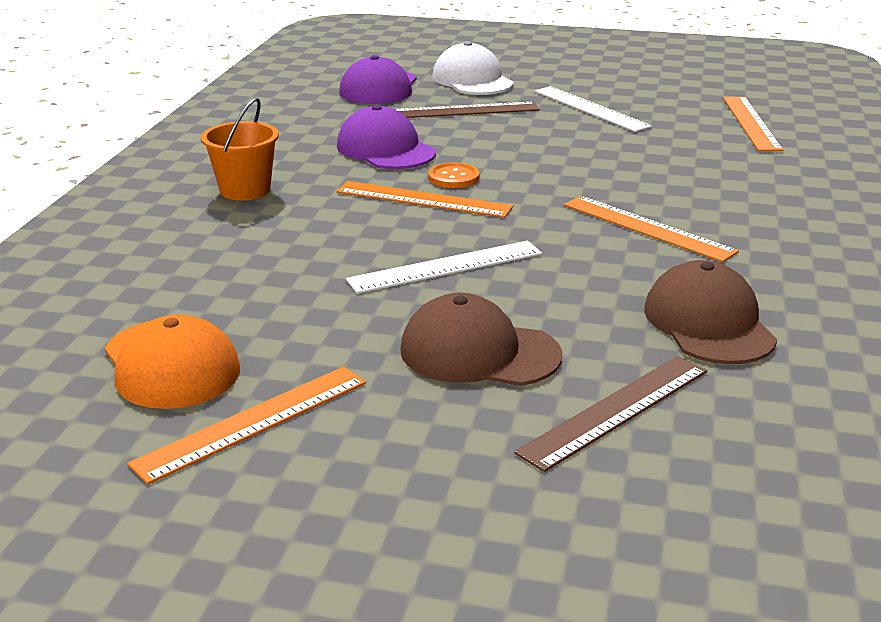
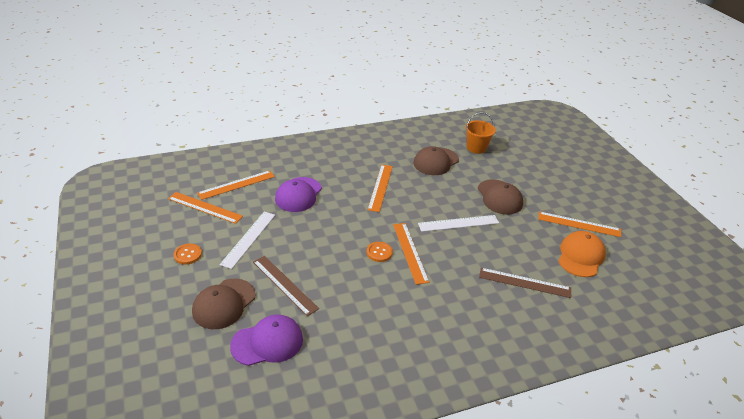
camera: 125 degrees left, 10 degrees up
orange bucket [201,97,279,201] -> orange bucket moved to [465,112,496,154]
purple cap [337,105,436,169] -> purple cap moved to [275,177,322,212]
white ruler [346,241,542,294] -> white ruler turned 45 degrees counterclockwise [418,215,499,232]
white cap [432,41,514,95] -> brown cap [192,279,256,329]
brown ruler [514,356,707,472] -> brown ruler moved to [479,268,571,298]
none -> orange ruler [168,192,243,224]
none -> orange button [174,244,202,264]

